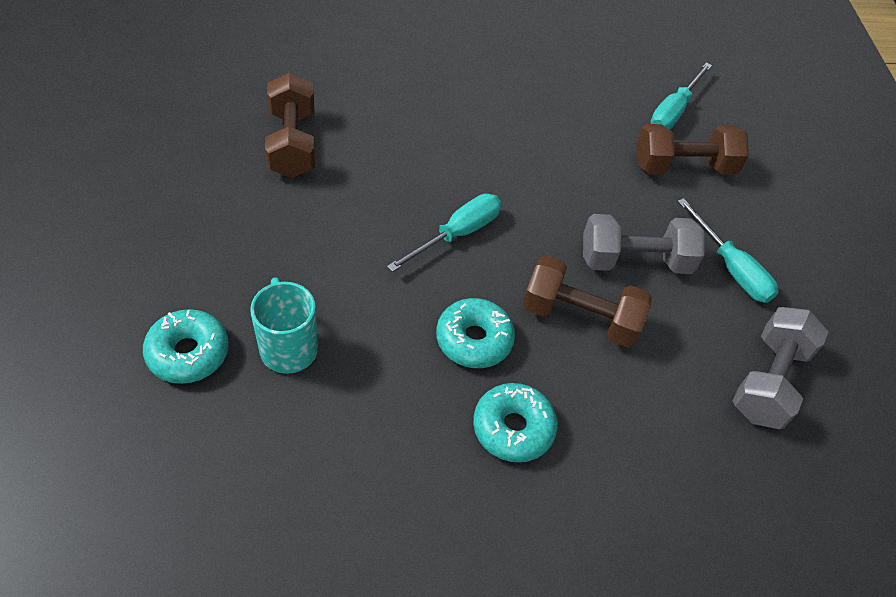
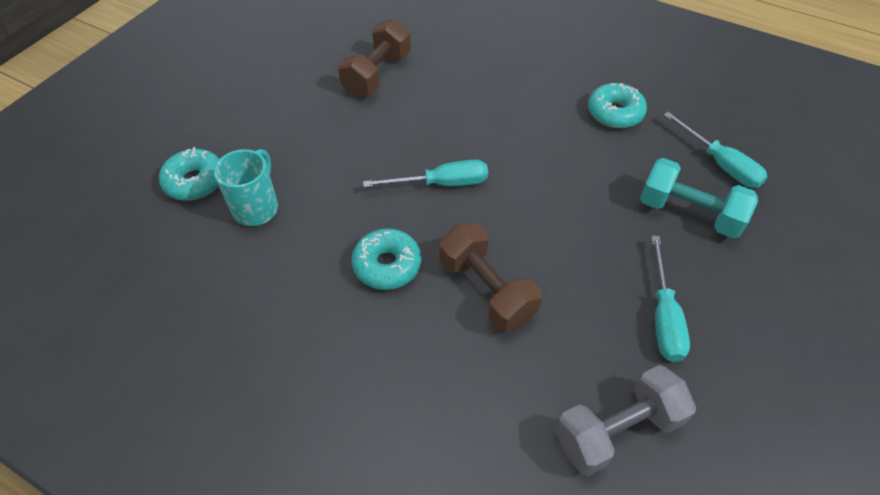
camera: 40 degrees right, 0 degrees up
turquoise donut [473,383,558,462] -> turquoise donut moved to [588,83,647,128]
grey dumbbell [583,214,705,274] -> none
brown dumbbell [636,124,749,175] -> turquoise dumbbell [640,158,758,238]
turquoise screwdriver [650,63,712,130] -> turquoise screwdriver turned 105 degrees counterclockwise [664,112,768,188]

